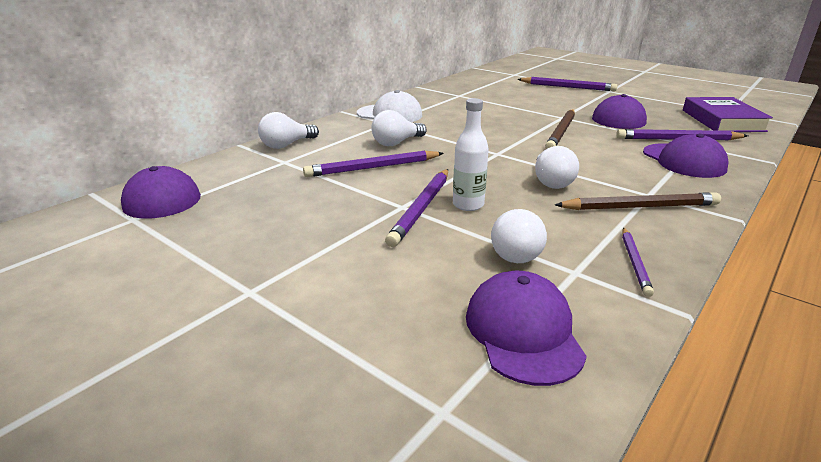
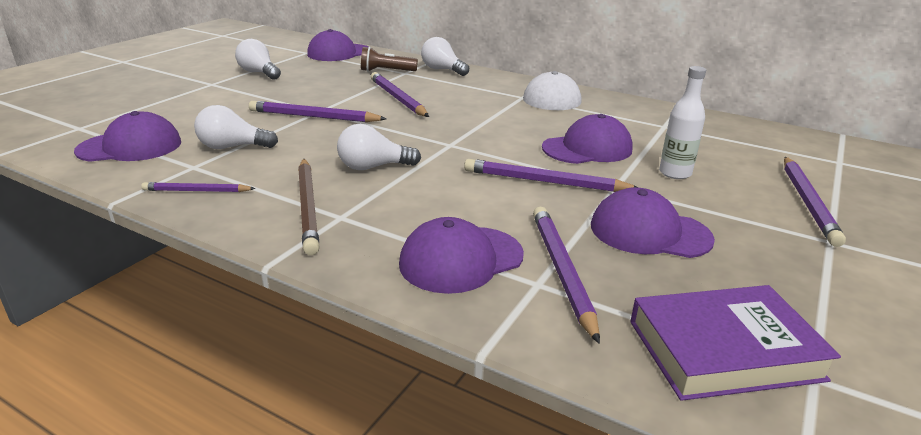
camera: 80 degrees right, 0 degrees up
white light bulb [371,110,427,146] -> white light bulb moved to [235,39,281,80]
white bottle [453,98,489,211] -> white bottle moved to [659,66,706,179]
brown pencil [545,109,575,149] -> purple pencil [464,159,639,192]
none -> brown flashlight [361,47,418,72]
none -> purple cap [542,114,633,164]

